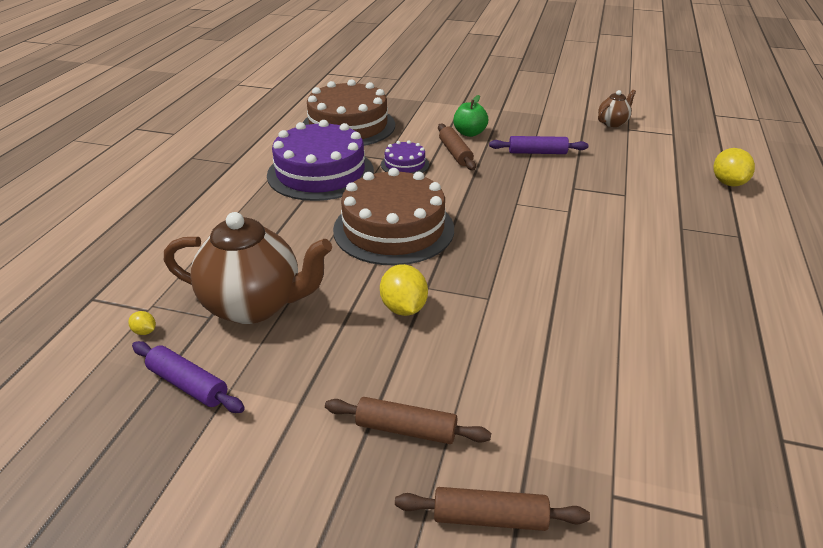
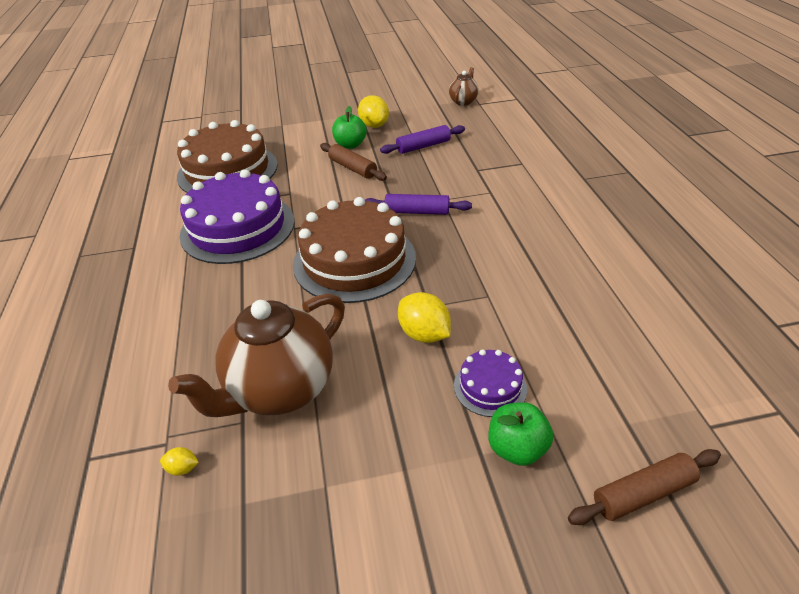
camera: 25 degrees left, 5 degrees up
purple rolling pin [132,341,245,413] -> purple rolling pin moved to [365,194,472,215]
brown teapot [164,212,332,324] -> brown teapot turned 150 degrees clockwise [168,293,345,417]
brown rolling pin [325,397,491,444] -> green apple [489,402,554,466]
purple cake [381,140,429,174] -> purple cake moved to [454,349,527,417]
yellow lemon [714,148,755,186] -> yellow lemon moved to [358,95,389,128]

